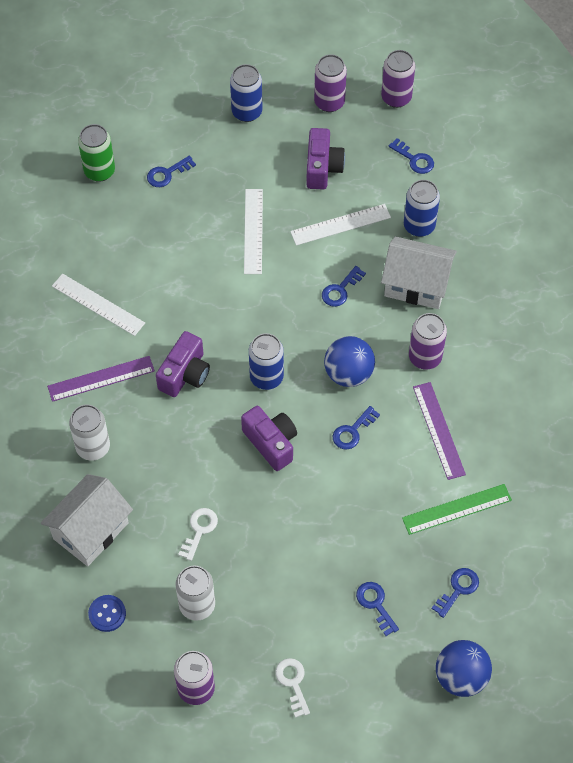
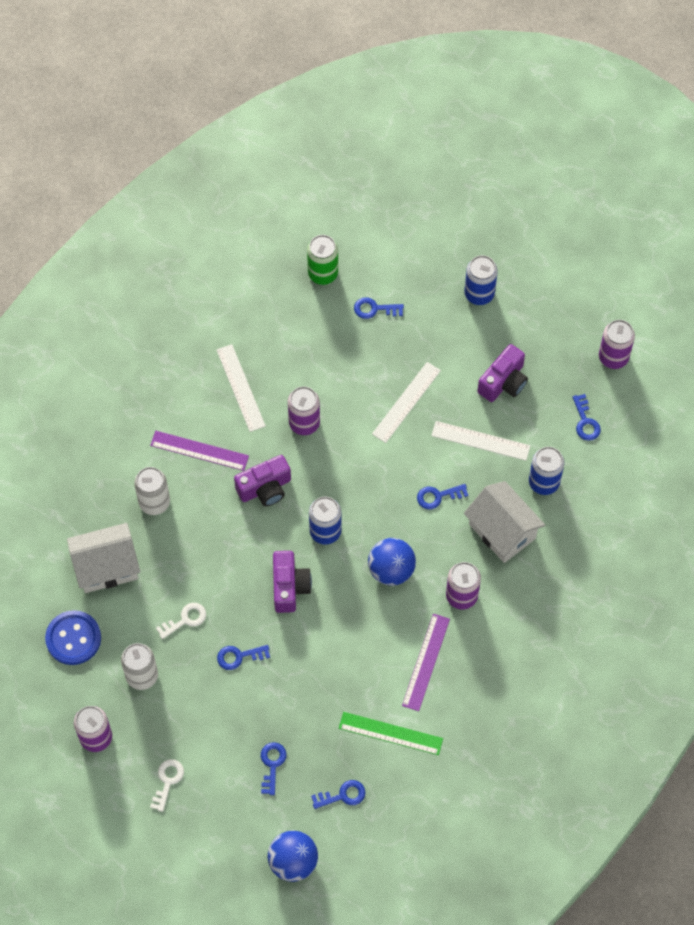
camera: 35 degrees right, 5 degrees up
blue button [88,595,126,632] -> blue button [45,610,101,665], size x1.67
purple can [314,54,347,112] -> purple can moved to [288,386,320,435]
blue key [333,406,380,450] -> blue key moved to [217,645,270,670]

